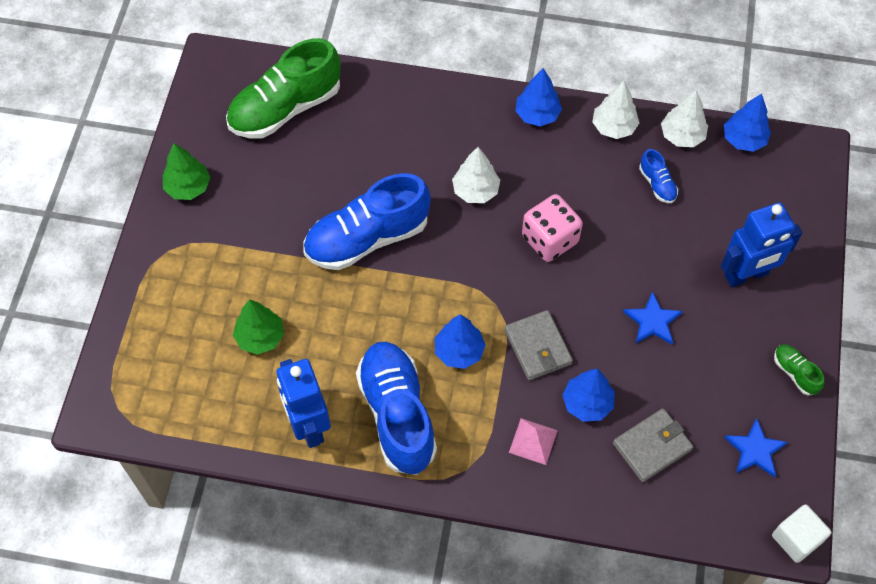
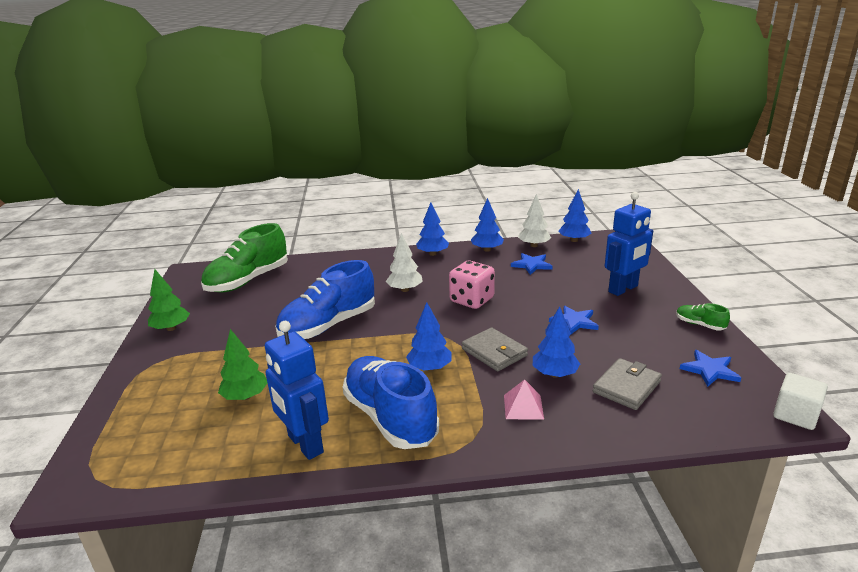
camera: 15 degrees left, 35 degrees down
white tree [592,81,639,139] -> blue tree [471,198,504,252]
blue shoe [639,149,678,203] -> blue star [511,253,553,275]

